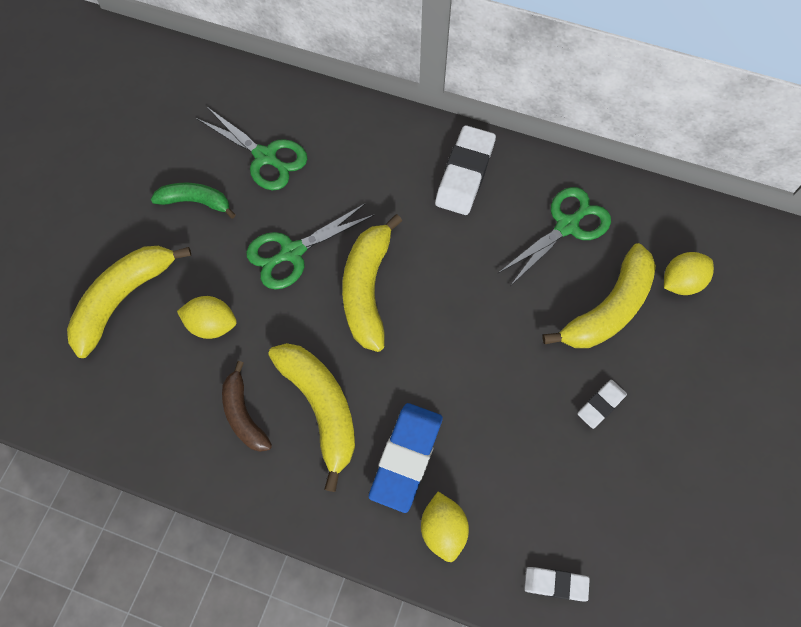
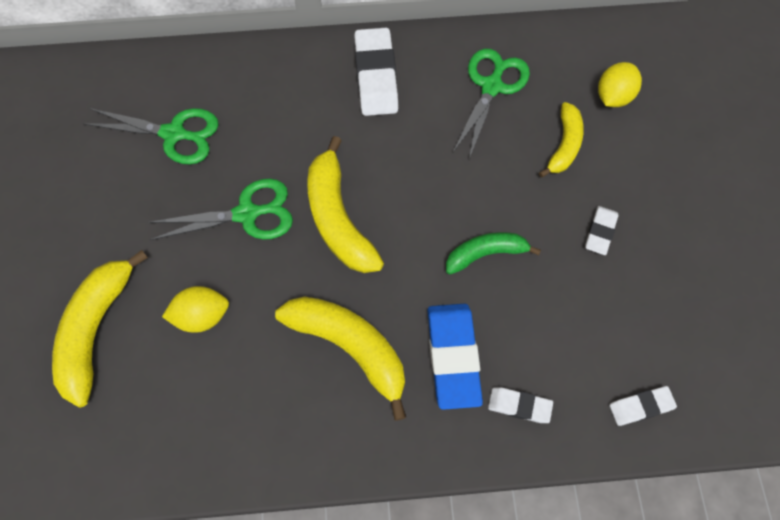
camera: 25 degrees left, 0 degrees up
green banana [151,183,236,219] -> green banana moved to [446,232,541,275]
brown banana [222,361,272,452] -> none
green scissors [246,203,375,290] -> green scissors turned 135 degrees counterclockwise [148,179,293,240]
yellow lemon [421,492,469,562] -> white eraser [488,387,553,423]
yellow banana [542,243,656,348] -> yellow banana [539,102,584,178], size x0.62

